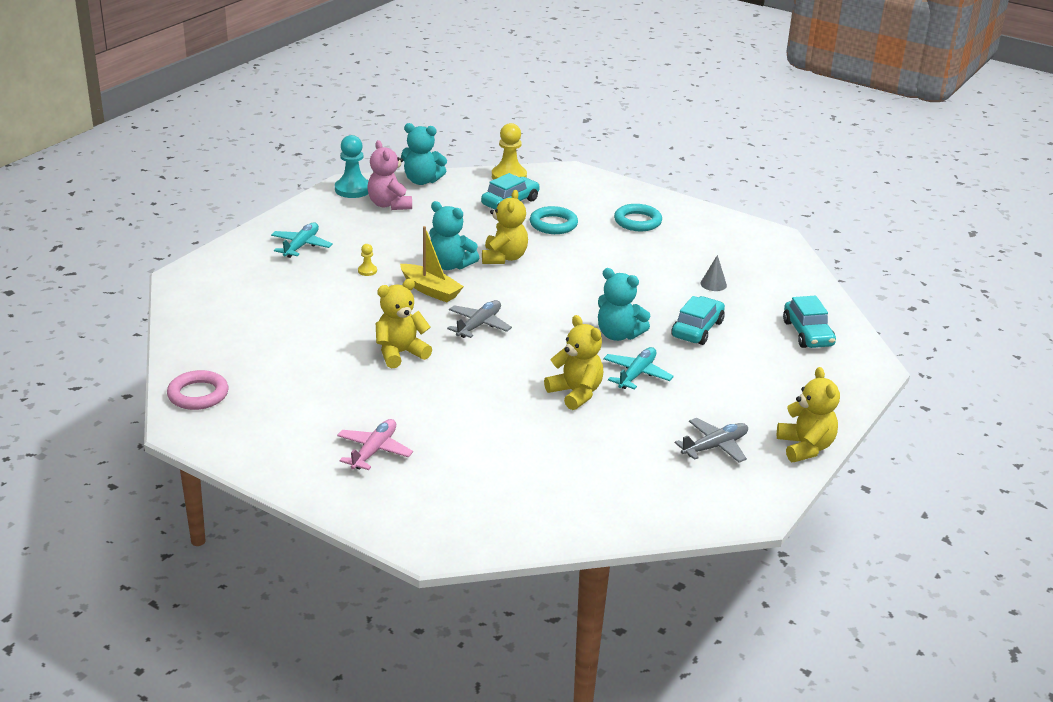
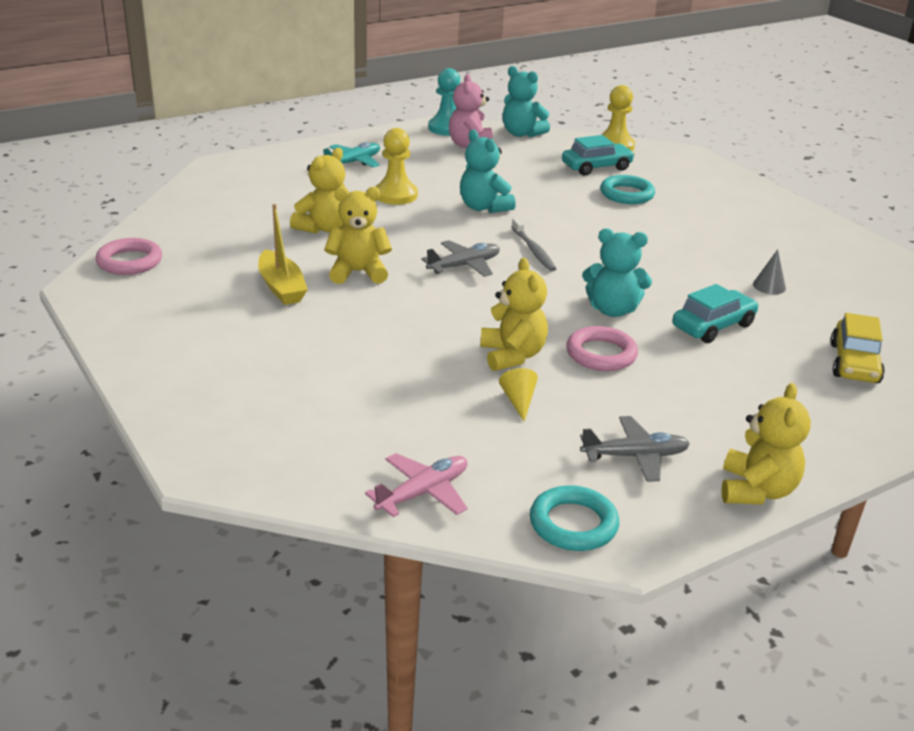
camera: 25 degrees right, 0 degrees up
pink plane [337,419,413,470] -> pink plane moved to [365,453,468,517]
yellow pawn [358,244,377,276] -> yellow pawn [375,128,418,205], size x2.11
yellow boat [400,226,464,302] -> yellow boat moved to [258,204,308,305]
yellow teddy bear [482,190,528,264] -> yellow teddy bear moved to [290,148,345,234]
turquoise teddy bear [598,268,650,341] -> turquoise teddy bear turned 45 degrees counterclockwise [582,229,652,317]
turquoise plane [603,347,674,390] -> pink ring [566,326,638,371]
turquoise ring [614,204,662,231] -> turquoise ring moved to [530,485,619,551]
turquoise car [783,296,836,348] -> yellow car [831,313,885,383]
none -> yellow cone [499,368,538,421]
none -> grey toothbrush [512,218,557,271]

